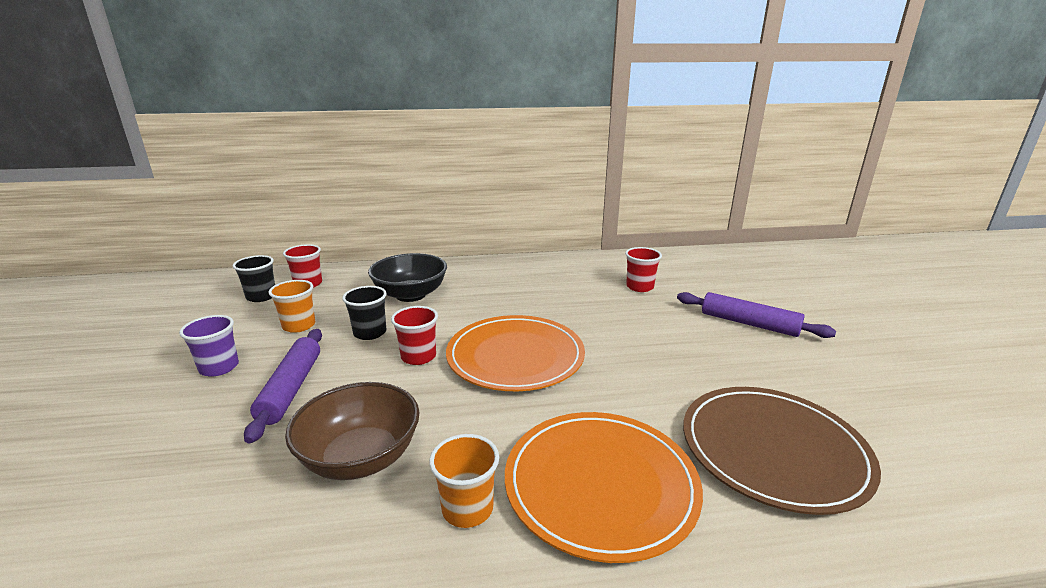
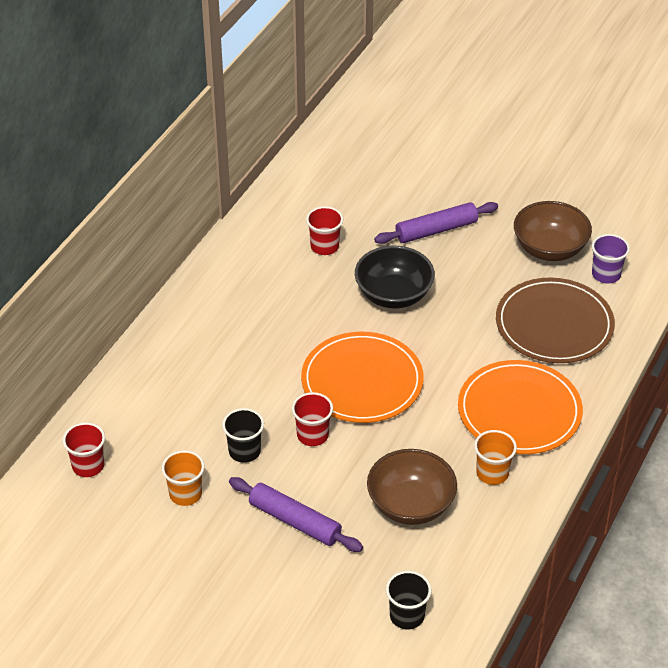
camera: 55 degrees left, 20 degrees up
purple cup [179,315,239,377] -> purple cup moved to [592,234,630,284]
black cup [233,255,275,302] -> black cup moved to [386,571,431,629]
black bowl [368,253,447,302] -> black bowl moved to [355,246,435,308]
none -> brown bowl [514,201,592,261]

